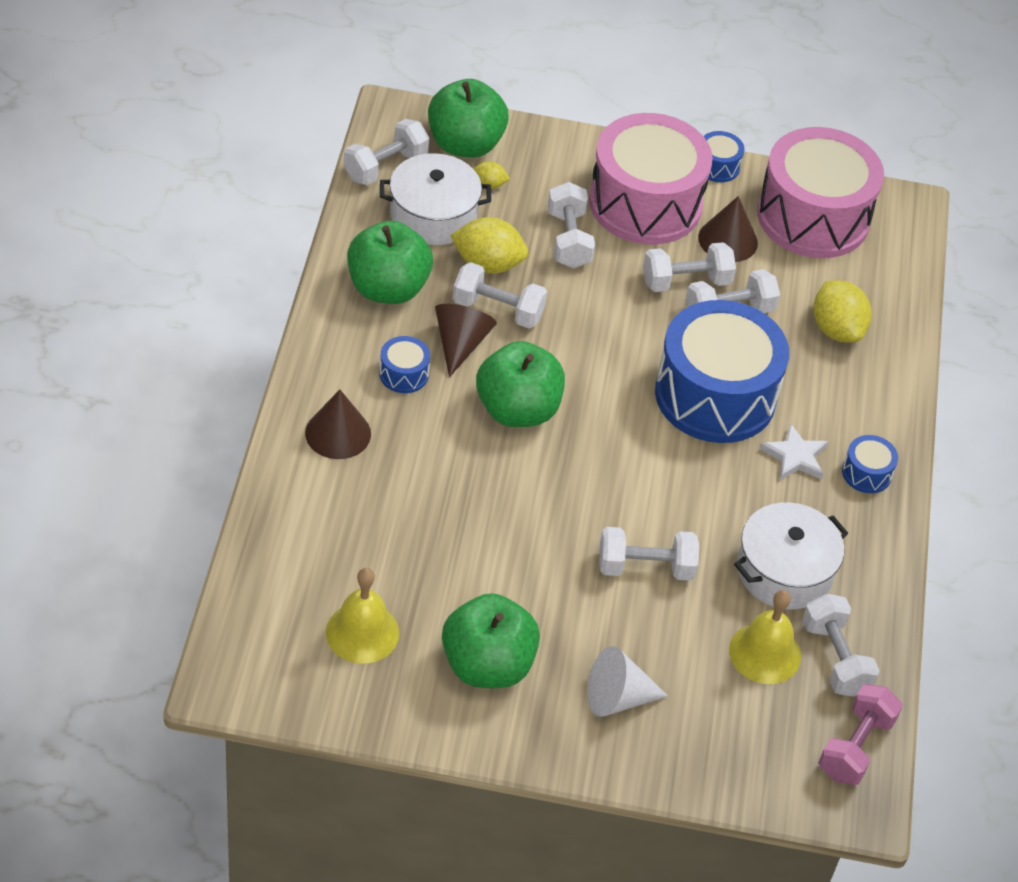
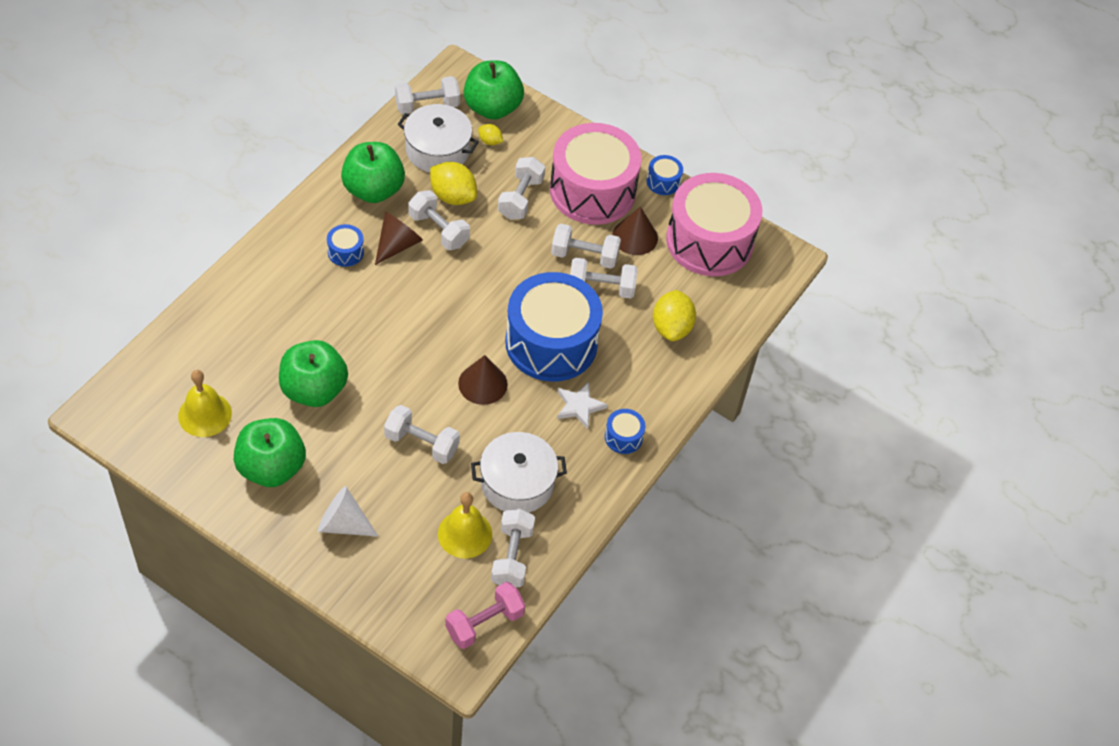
camera: 25 degrees right, 5 degrees up
brown cone [305,390,371,459] -> brown cone moved to [458,355,508,405]
green apple [476,341,565,427] -> green apple moved to [279,340,348,407]

